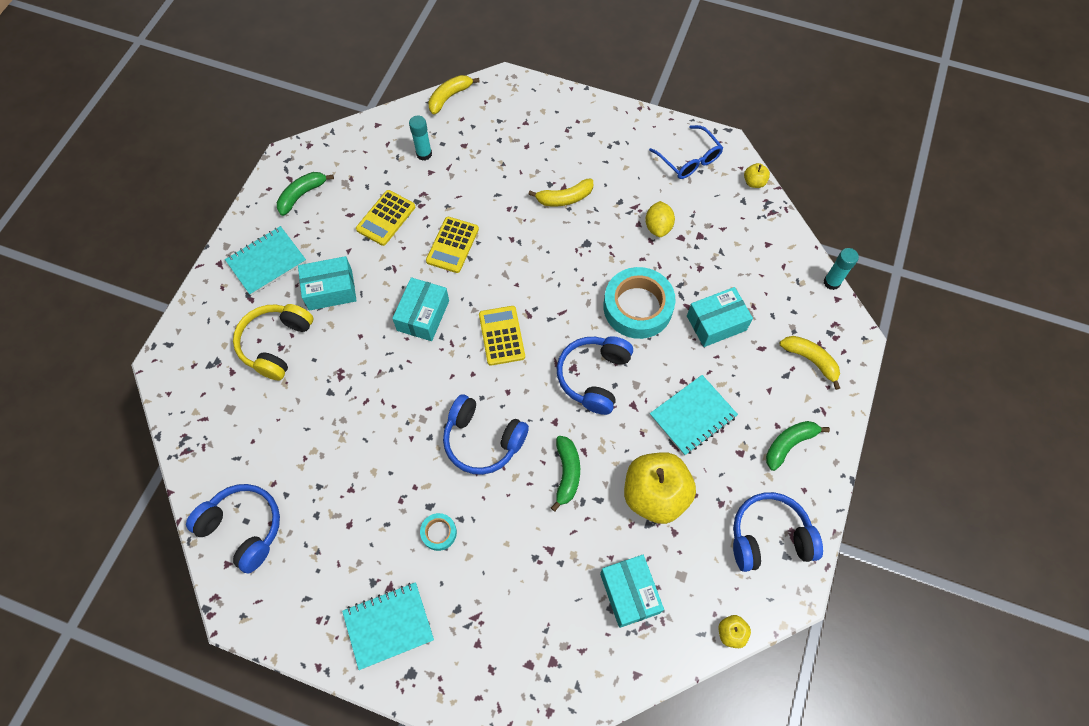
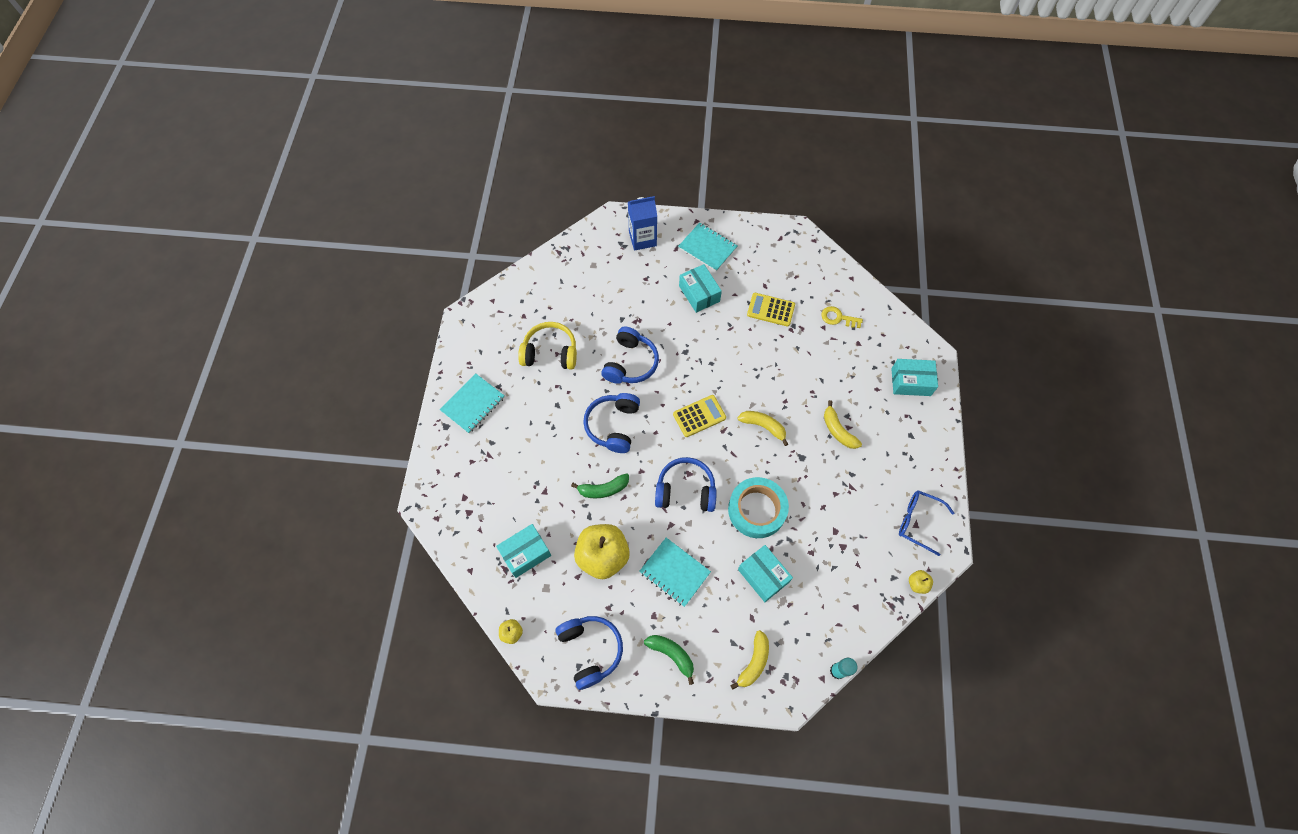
camera: 75 degrees right, 0 degrees up
blue headphones [186,484,280,574] -> blue headphones moved to [601,327,659,384]
yellow headphones [233,304,313,381] -> yellow headphones moved to [518,322,577,370]
green banana [277,172,334,216] -> none
turquoise notebook [342,582,434,670] -> turquoise notebook turned 75 degrees clockwise [440,373,505,434]
turquoise box [392,277,449,341] -> turquoise box moved to [891,359,938,396]
turquoise glue stick [409,115,432,161] -> yellow key [821,306,863,328]
turquoise tape [420,513,457,551] -> none
yellow calculator [426,217,479,273] -> none
yellow banana [428,75,480,114] -> yellow banana moved to [737,411,788,446]
yellow lemon [645,201,675,237] -> none
blue glasses [649,125,723,179] -> blue glasses turned 75 degrees clockwise [899,490,954,556]
none -> blue carton [628,196,657,251]

